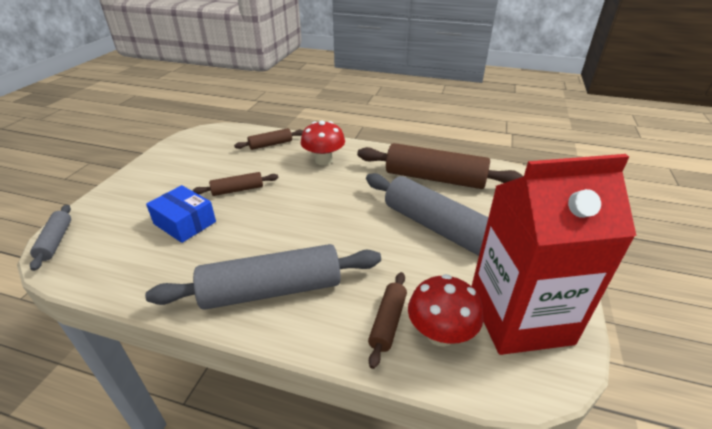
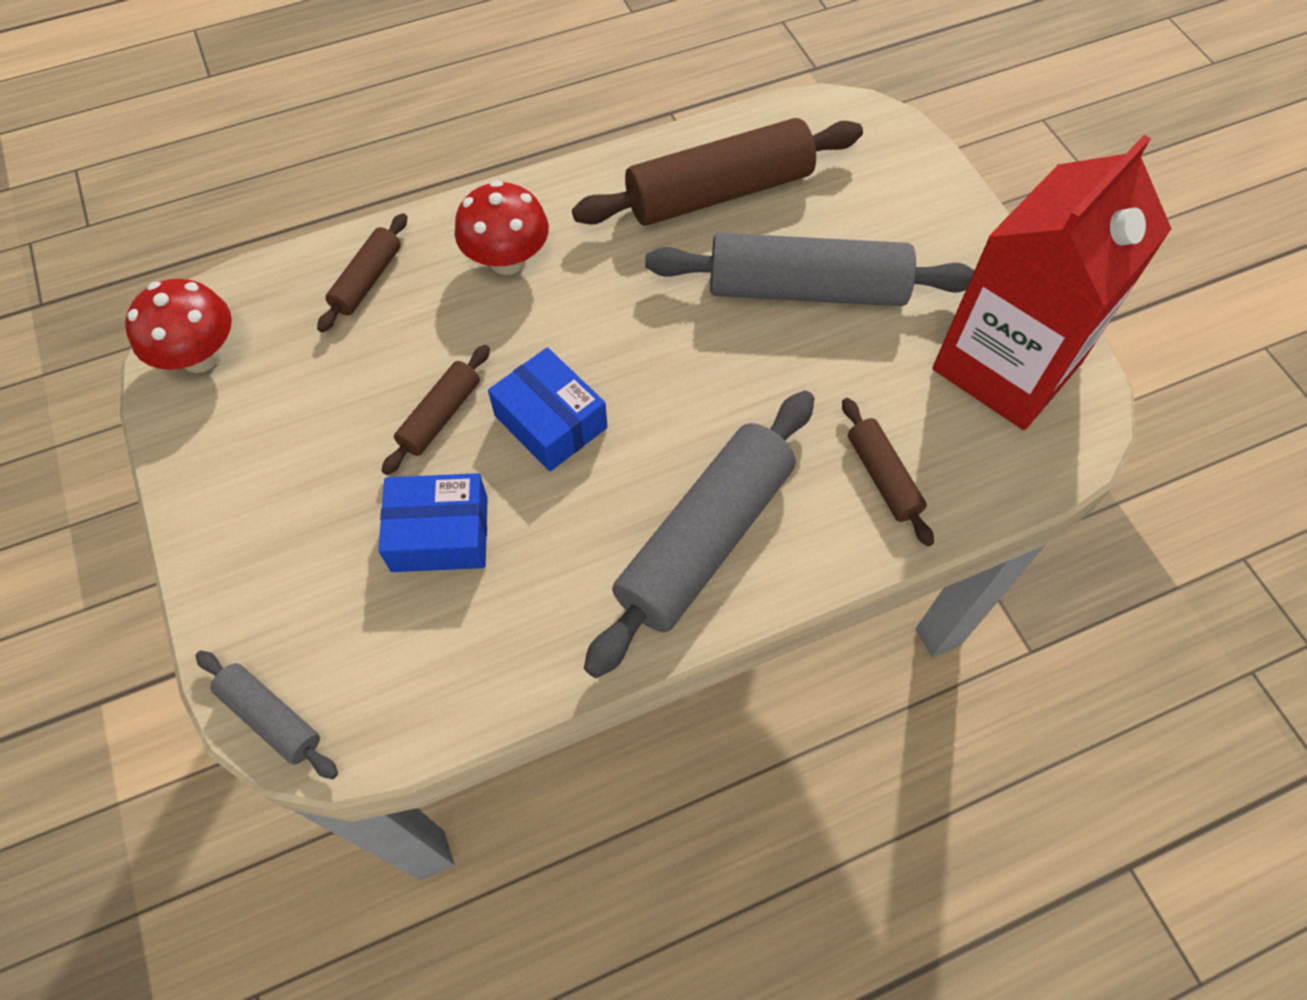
camera: 40 degrees left, 25 degrees up
red mushroom [408,274,483,347] -> red mushroom moved to [125,279,232,373]
none -> blue box [488,347,607,471]

